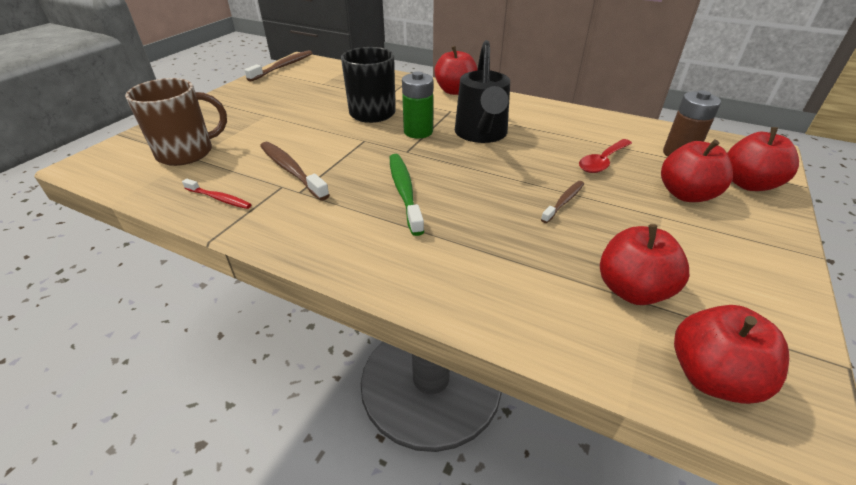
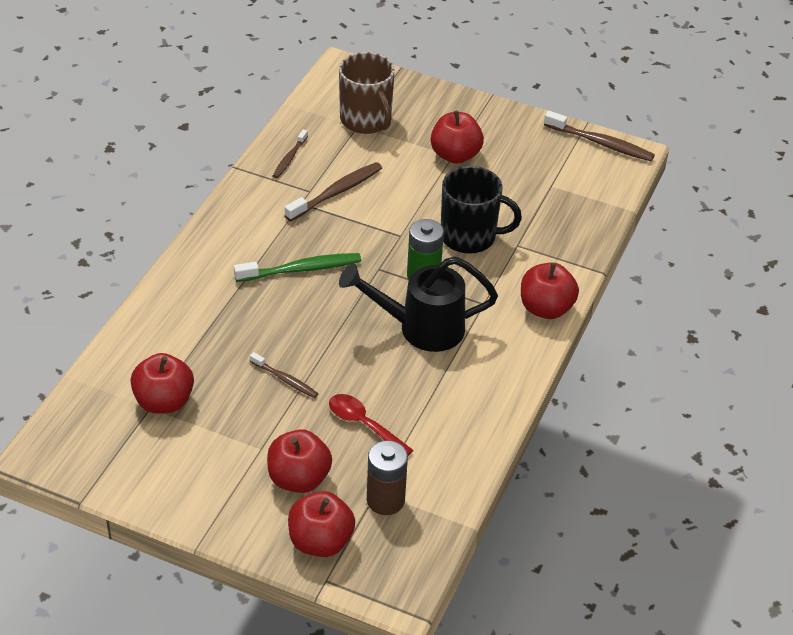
camera: 85 degrees right, 5 degrees up
red toothbrush [182,179,251,209] -> brown toothbrush [273,129,308,178]
red apple [674,305,789,404] -> red apple moved to [431,110,484,164]

